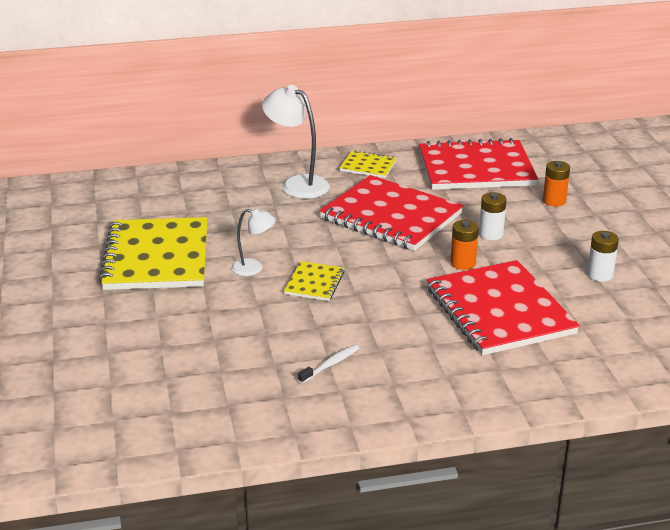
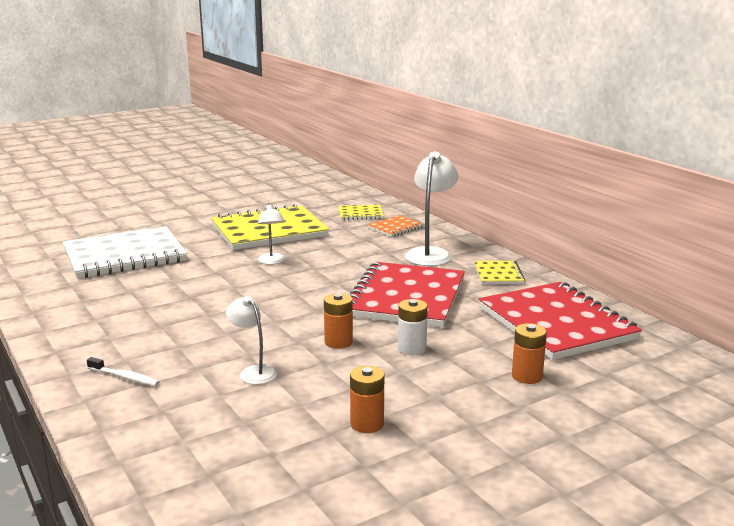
camera: 70 degrees right, 10 degrees down
yellow notebook [284,261,345,301] -> yellow notebook moved to [339,205,383,220]
white toothbrush [298,344,359,384] -> white toothbrush moved to [87,357,159,386]
red notebook [427,260,580,355] -> white lamp [226,296,277,385]
white battery [587,231,619,282] -> orange battery [350,366,384,433]
none -> white notebook [63,226,187,278]
none -> orange notebook [367,215,424,237]

